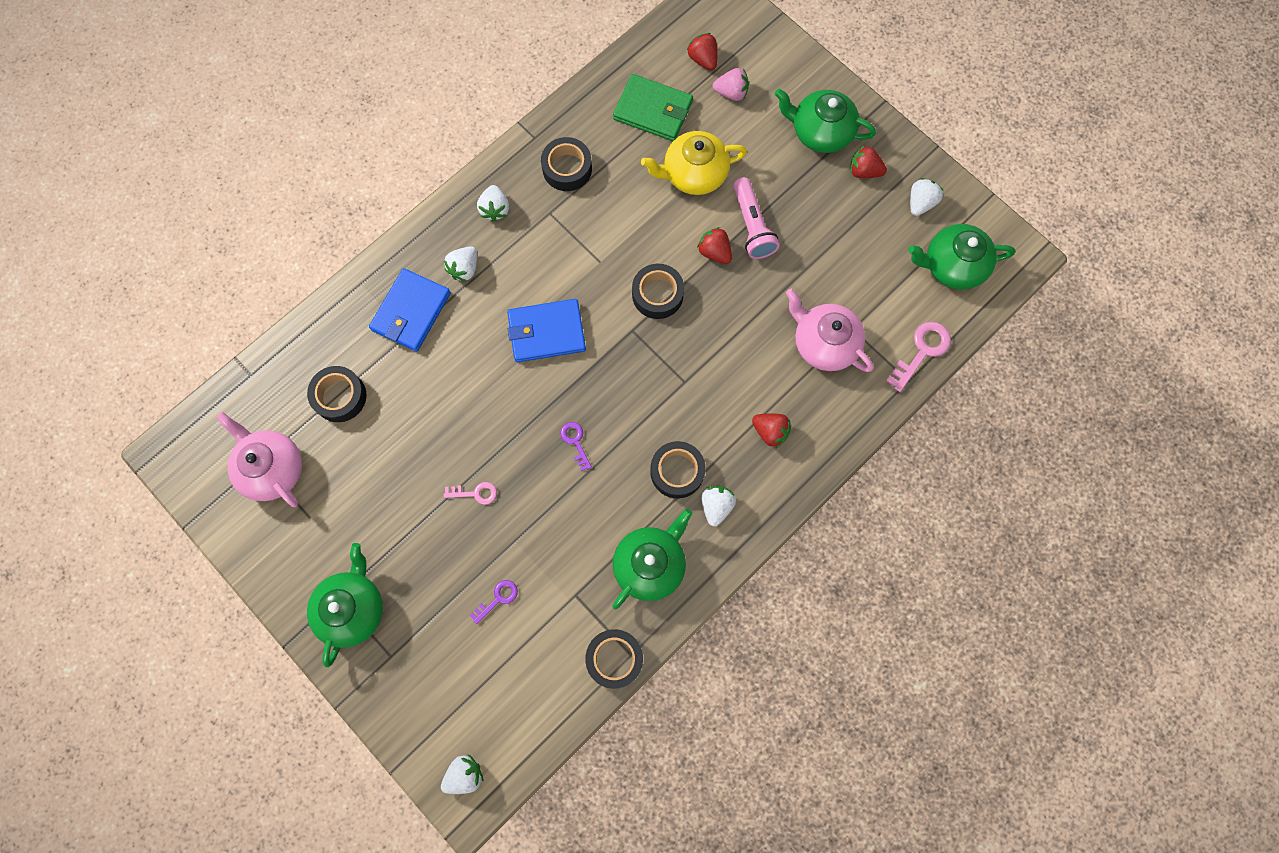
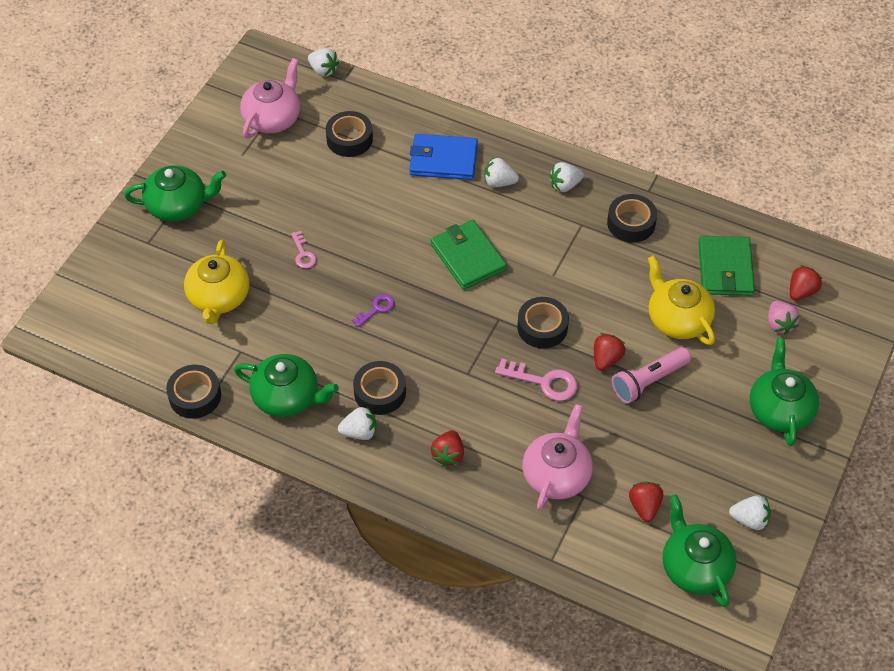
camera: 70 degrees right, 20 degrees down
white strawberry [441,754,483,794] -> white strawberry moved to [308,48,339,77]
purple key [470,580,518,624] -> yellow teapot [184,240,249,324]
blue wallet [507,299,586,362] -> green wallet [431,220,507,290]
red strawberry [850,145,887,178] -> red strawberry moved to [629,482,663,522]
pink key [886,322,951,392] -> pink key moved to [495,358,578,401]

